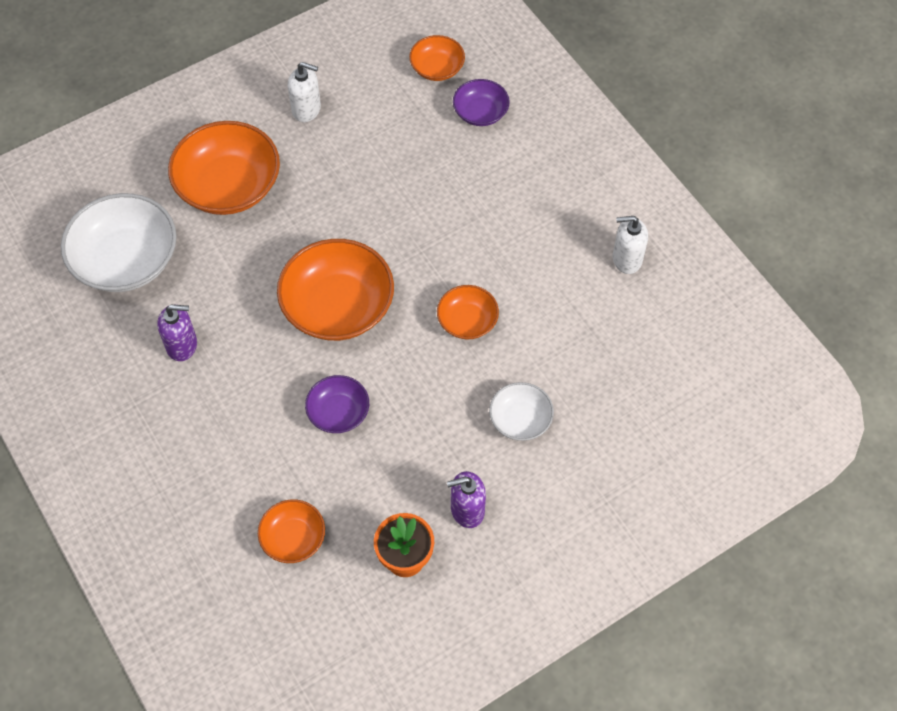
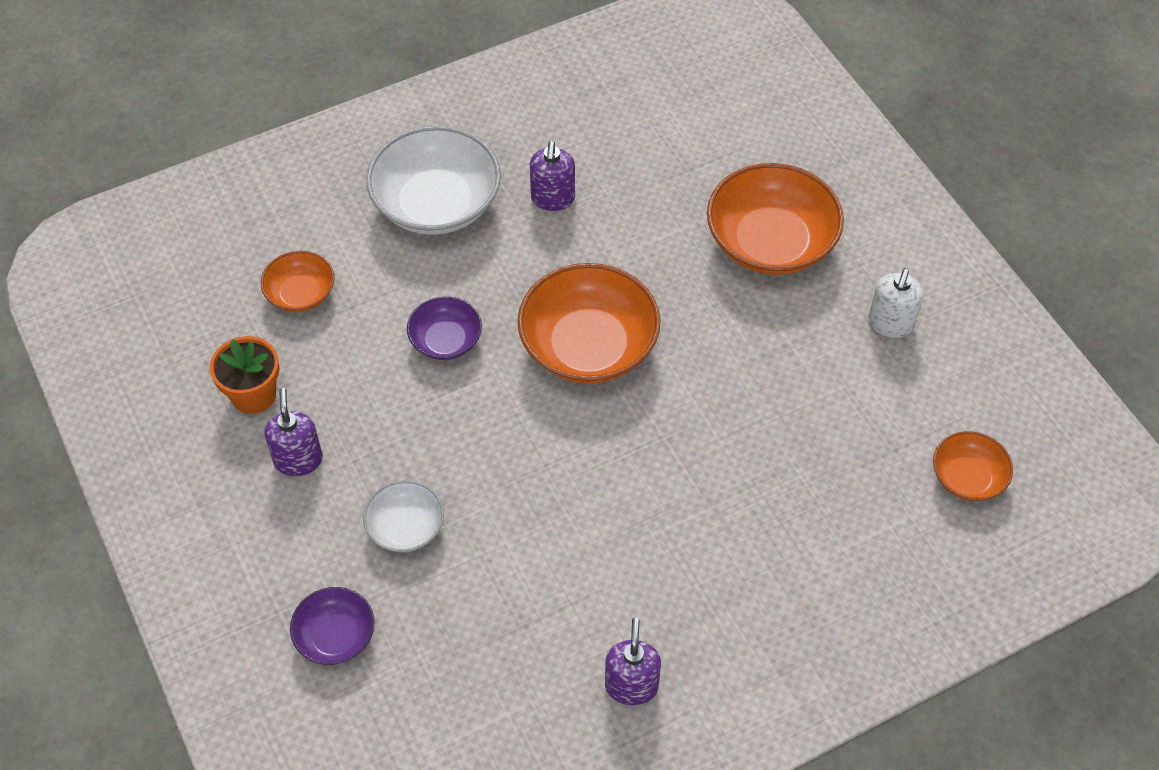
camera: 95 degrees right, 5 degrees down
white bowl [61,193,177,292] -> white bowl moved to [366,126,501,235]
orange bowl [437,285,499,339] -> none
purple bowl [453,79,510,126] -> purple bowl moved to [290,587,375,665]
white soap dispenser [613,216,648,274] -> purple soap dispenser [605,618,661,705]

